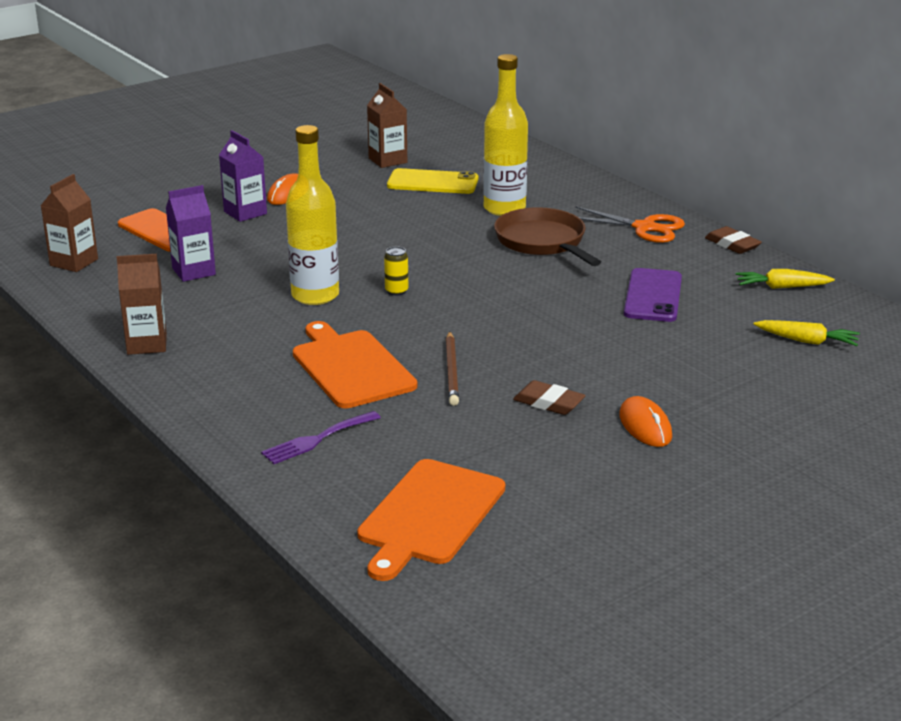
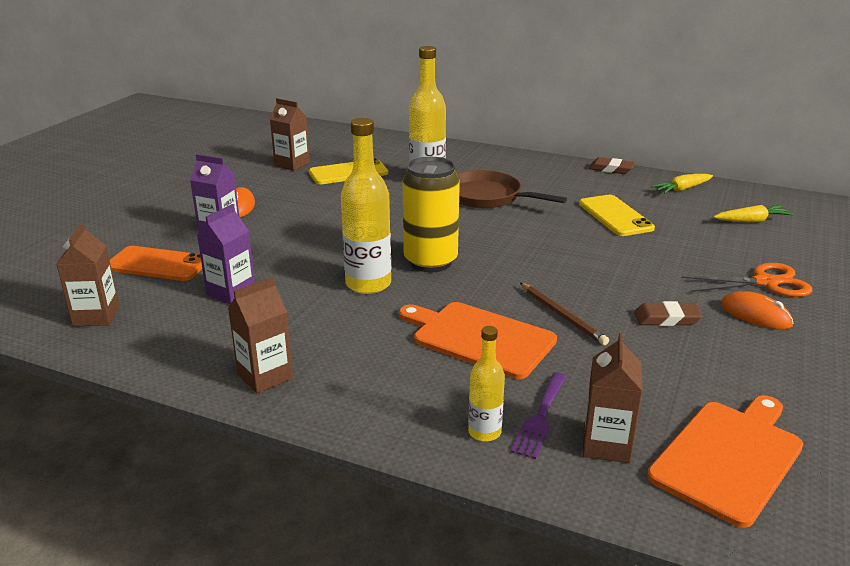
camera: 30 degrees left, 0 degrees up
orange cutting board [357,459,505,581] -> orange cutting board turned 135 degrees counterclockwise [647,395,803,528]
yellow can [384,246,408,296] -> yellow can [403,157,460,272], size x2.50
orange scissors [575,206,685,243] -> orange scissors moved to [681,263,812,297]
purple phone [624,268,682,322] -> yellow phone [579,195,655,236]
none -> yellow bottle [468,326,505,442]
none -> brown carton [582,332,643,463]

